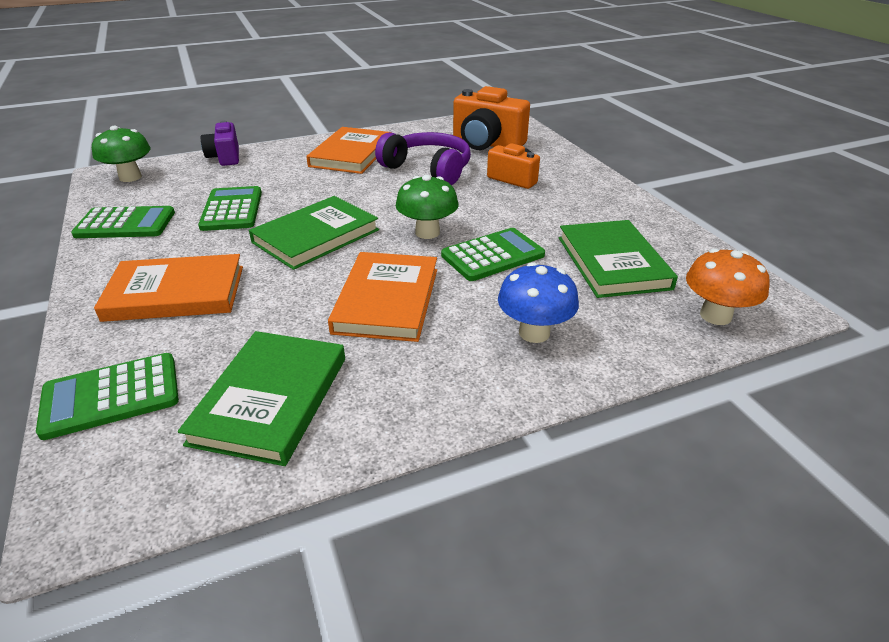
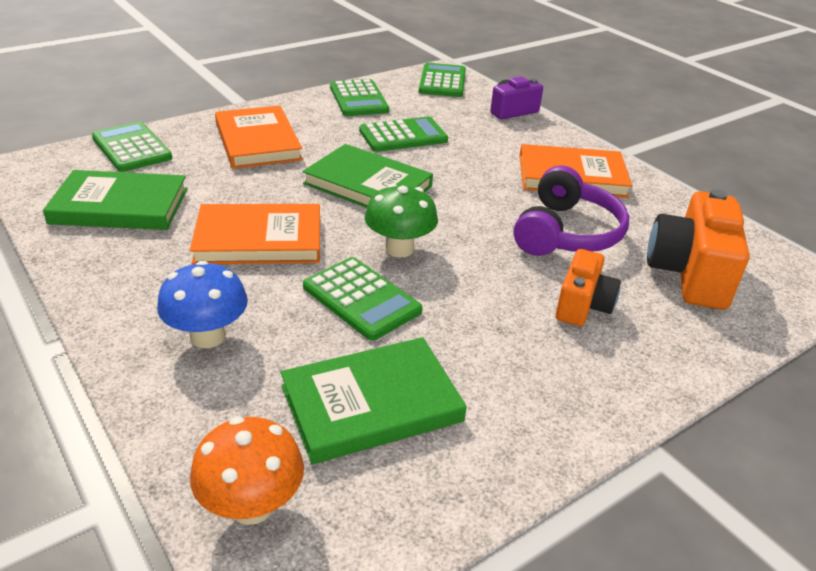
camera: 75 degrees right, 0 degrees up
green mushroom [92,126,151,182] -> green calculator [419,63,466,97]

